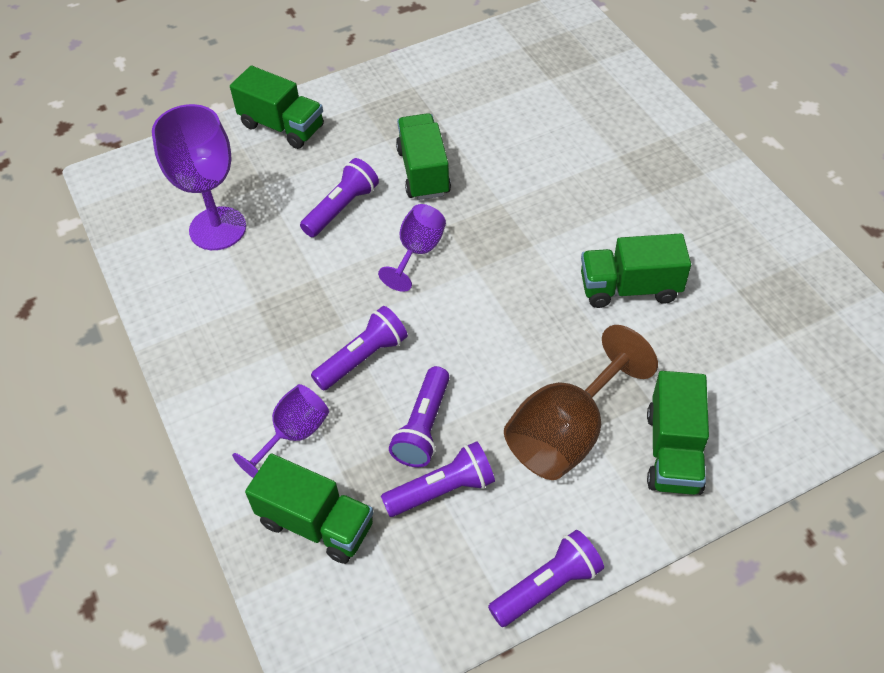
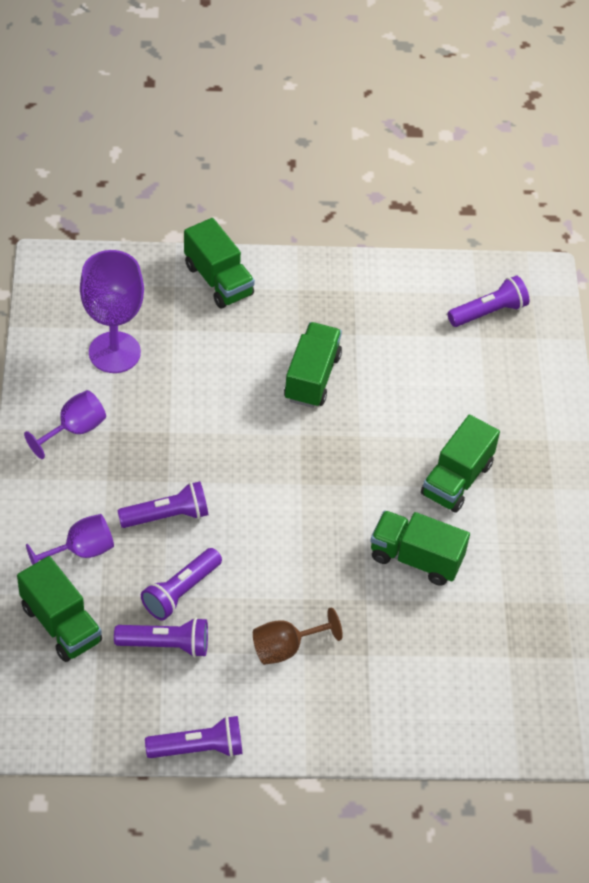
camera: 20 degrees right, 0 degrees up
purple flashlight [300,158,379,237] -> purple flashlight moved to [448,276,529,327]
purple goblet [378,204,446,292] -> purple goblet moved to [24,390,106,459]
brown goblet [504,325,658,480] -> brown goblet [253,607,343,665], size x0.60
green truck [647,371,709,495] -> green truck moved to [421,415,500,513]

